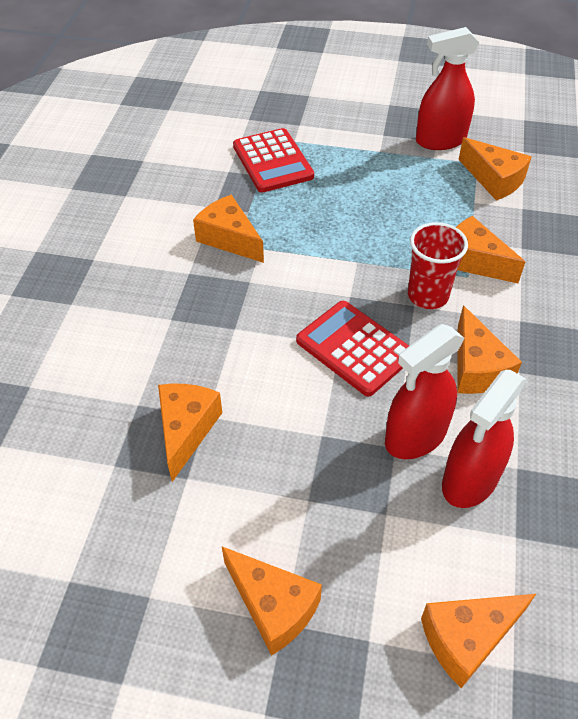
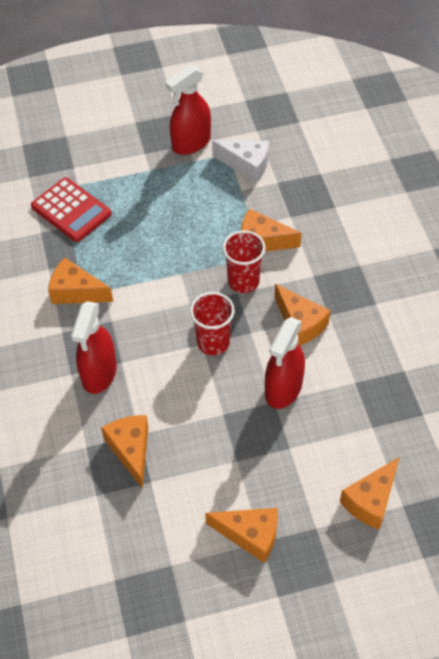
camera: 25 degrees left, 5 degrees up
red calculator [296,301,409,396] -> red cup [190,292,235,355]
red spray bottle [442,370,527,508] -> red spray bottle moved to [71,301,117,394]
orange cheese [458,137,532,201] -> white cheese [212,141,269,183]

